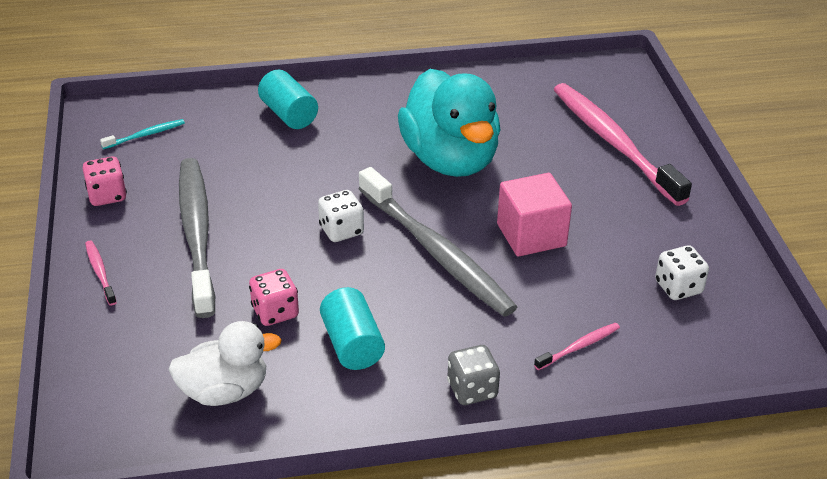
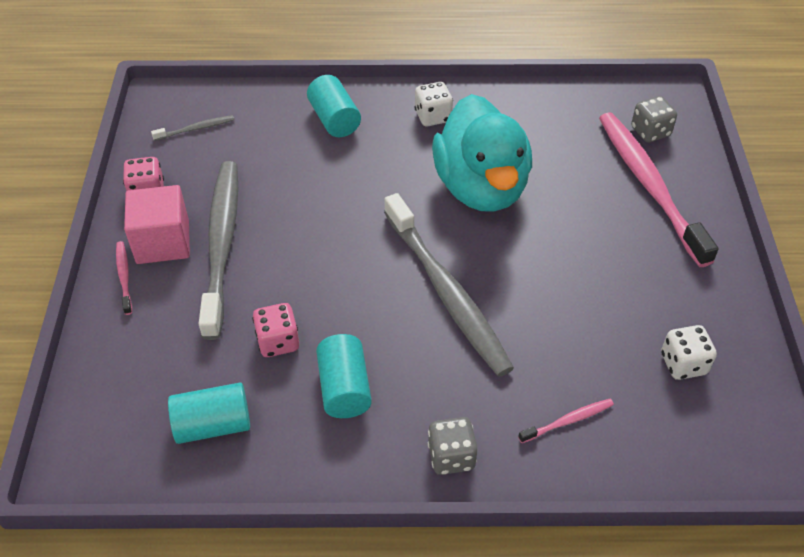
camera: 10 degrees right, 10 degrees up
turquoise toothbrush [100,119,185,149] -> grey toothbrush [151,115,234,141]
white duck [168,321,282,406] -> turquoise cylinder [168,383,250,444]
white dice [318,190,364,242] -> white dice moved to [414,82,453,126]
pink cube [497,173,572,257] -> pink cube moved to [124,185,190,264]
none -> grey dice [631,96,677,143]

